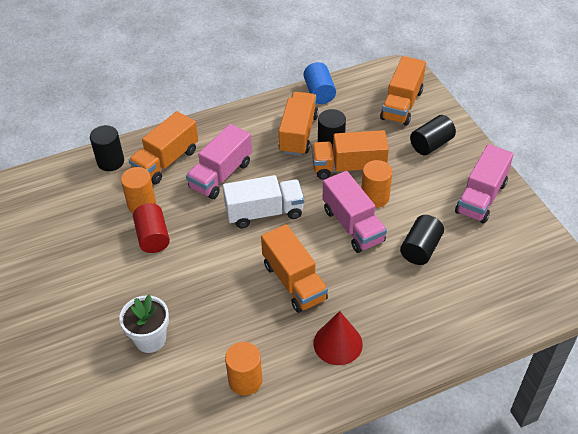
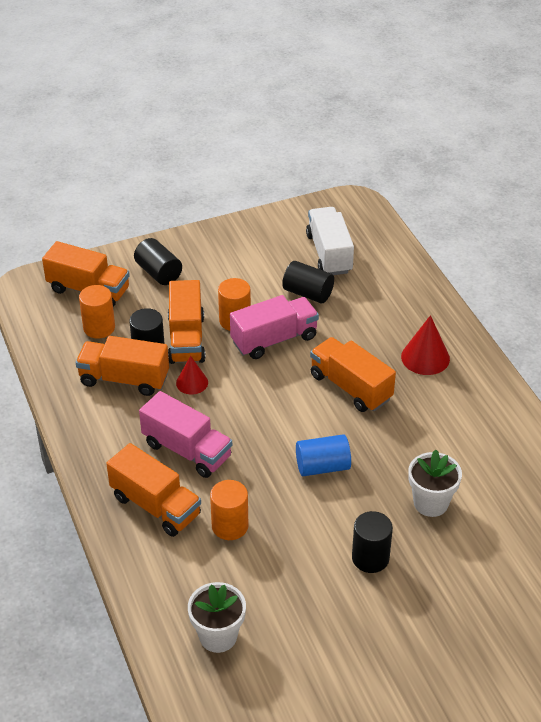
camera: 90 degrees left, 5 degrees down
black cylinder [90,125,124,171] -> black cylinder moved to [352,511,393,573]
red cylinder [133,203,170,253] -> none
white truck [223,175,304,228] -> white truck moved to [306,207,354,275]
orange cylinder [225,342,262,396] -> orange cylinder moved to [79,285,115,339]
orange truck [261,224,328,313] -> orange truck turned 105 degrees counterclockwise [310,337,396,412]
blue cylinder [303,62,336,104] -> blue cylinder moved to [296,434,351,476]
pink truck [455,144,514,224] -> none
none -> red cone [176,356,208,394]
none -> white flower pot [188,582,246,653]

